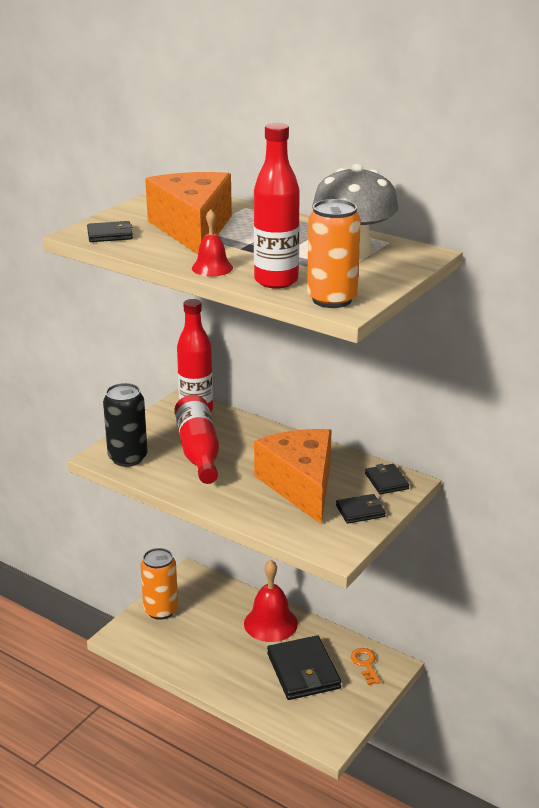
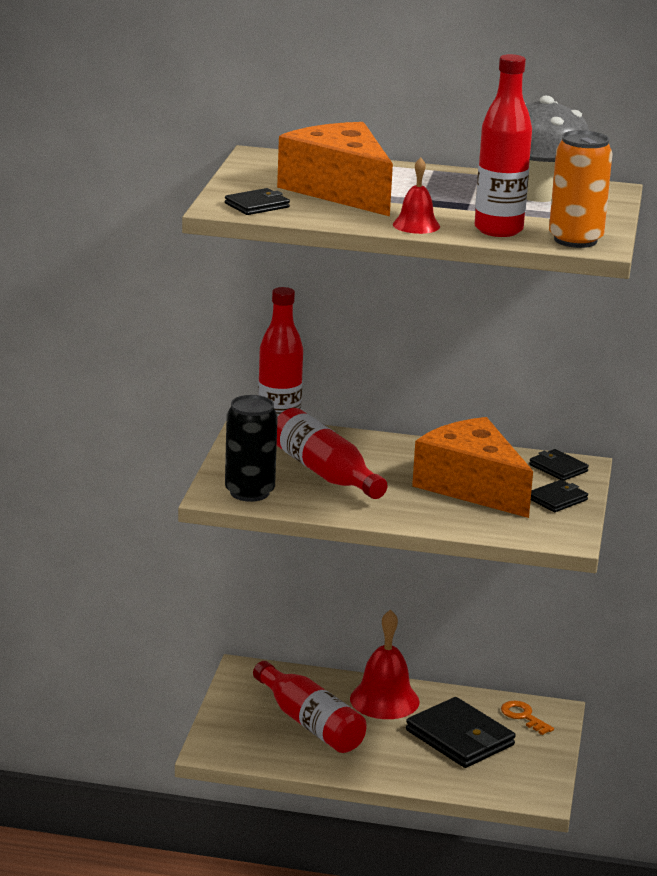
camera: 25 degrees left, 5 degrees down
orange can [140,548,178,620] -> none
none -> red bottle [253,661,367,753]

